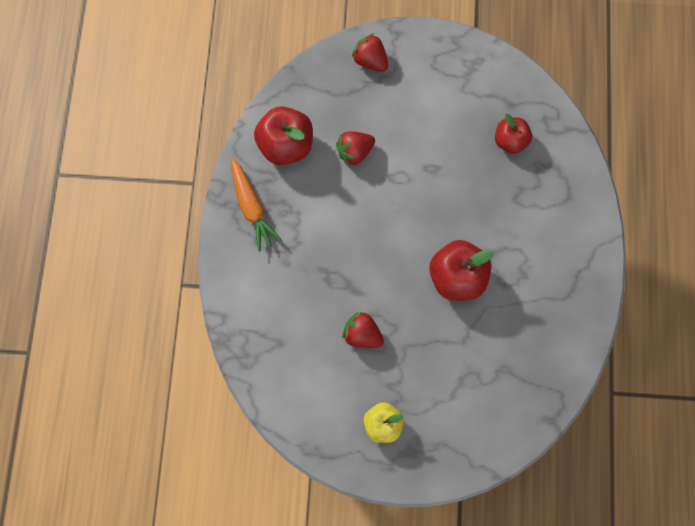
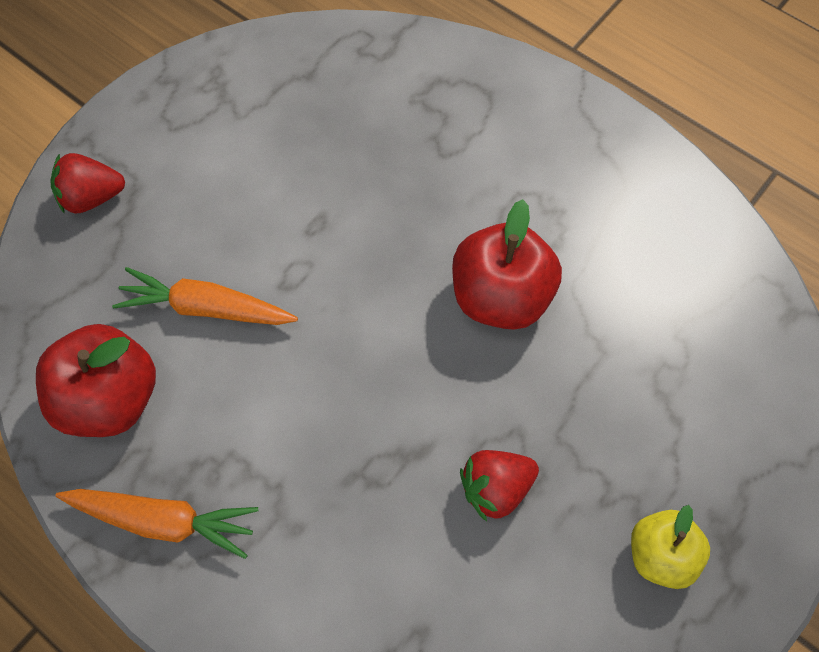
camera: 55 degrees left, 10 degrees down
red strawberry [336,131,375,166] -> orange carrot [112,267,298,325]
red apple [495,114,532,154] -> none

